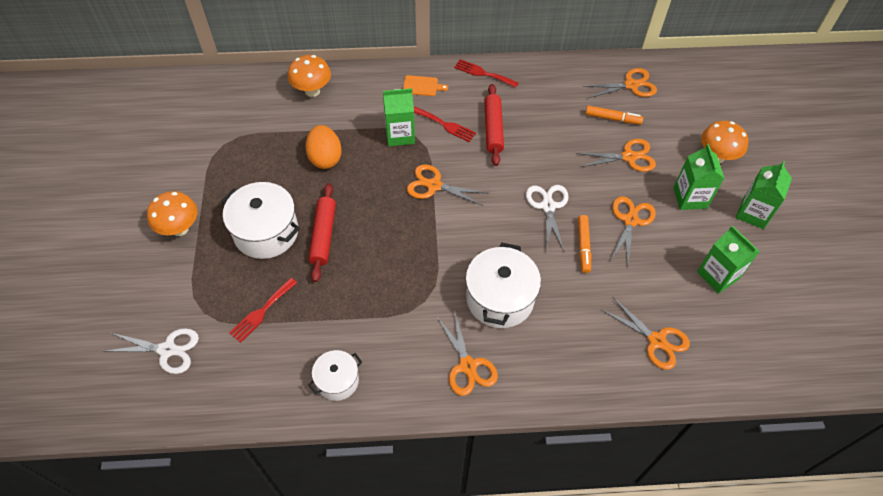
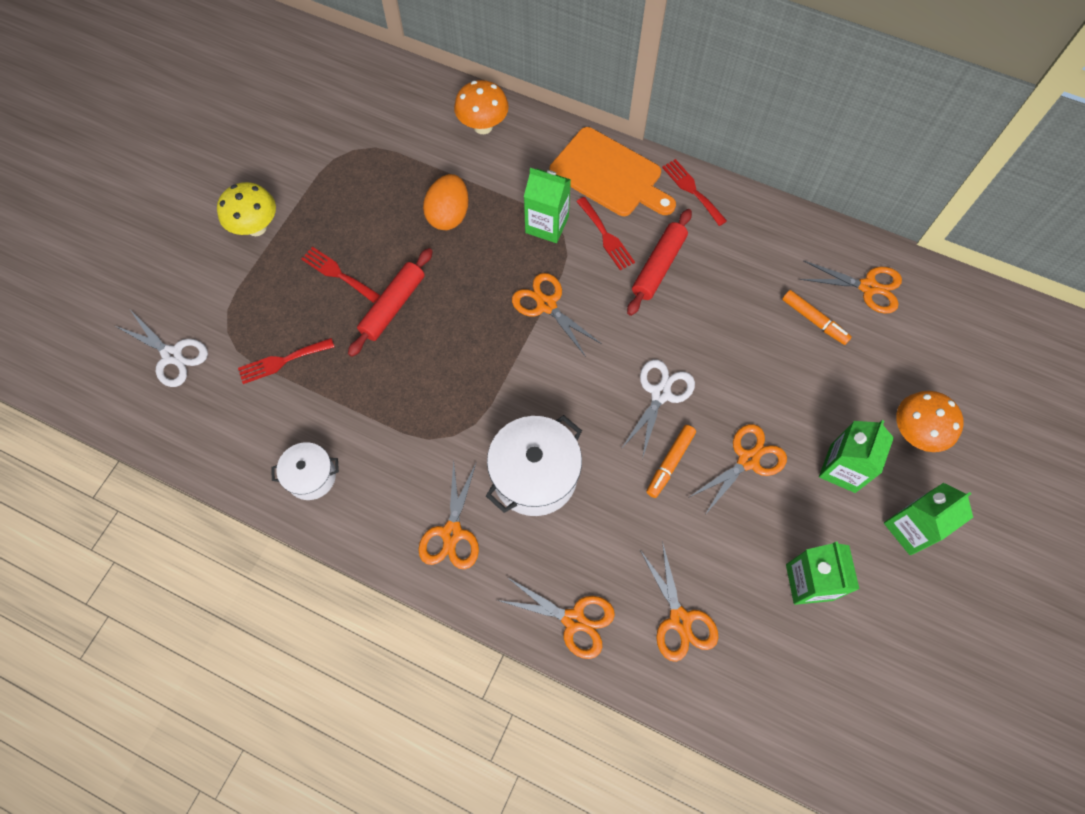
camera: 30 degrees right, 10 degrees up
orange mushroom [147,191,198,236] -> yellow mushroom [217,182,276,236]
white pot [221,182,300,259] -> red fork [301,247,380,303]
orange cutting board [403,75,448,96] -> orange cutting board [550,127,676,216], size x2.23
orange scissors [576,139,656,172] -> orange scissors moved to [497,577,615,659]

